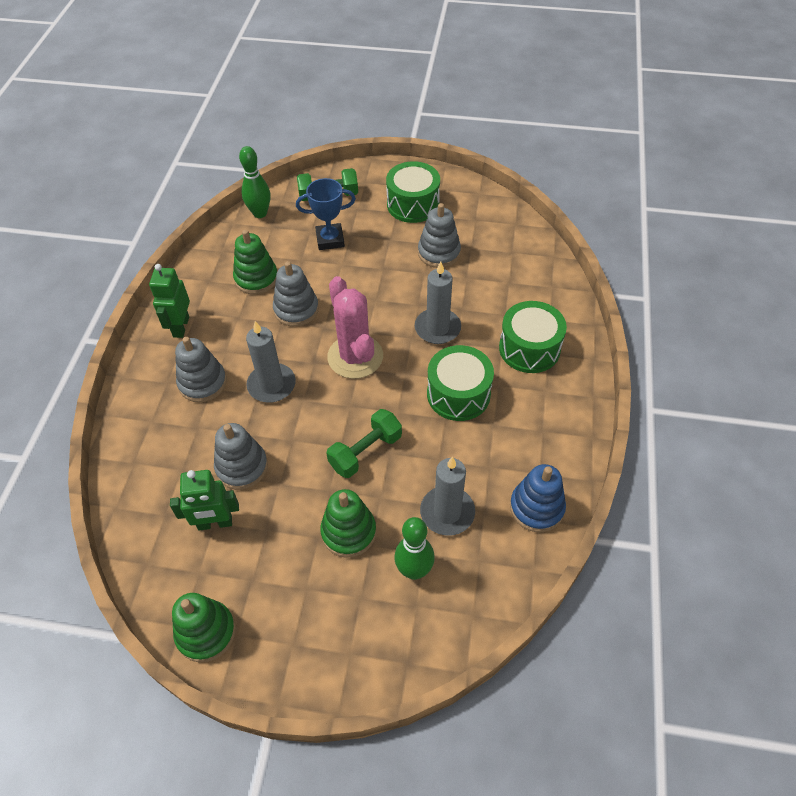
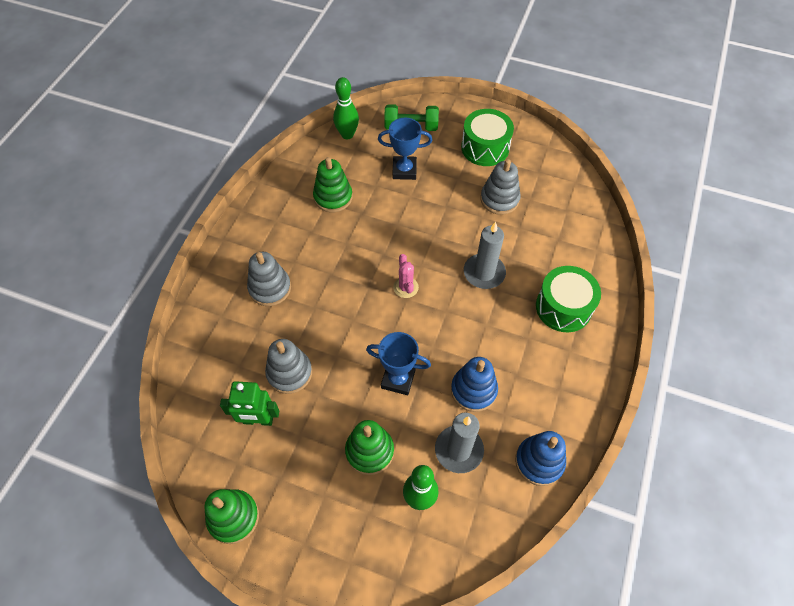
camera: 10 degrees right, 5 degrees up
green robot [149,264,190,338] -> none
grey candle [246,321,296,403] -> none
grey stacking toy [273,261,319,327] -> none
green dumbbell [326,409,402,478] -> blue trophy [366,332,431,395]
pink cactus [327,276,383,379] -> pink cactus [393,254,419,298], size x0.51
green drum [427,345,494,421] -> none
none -> blue stacking toy [451,357,498,412]

